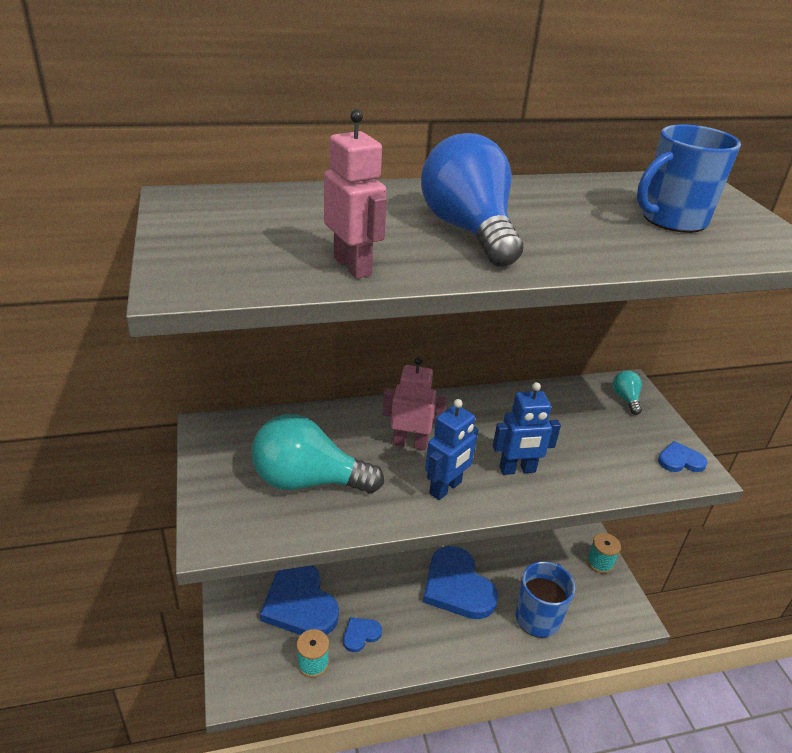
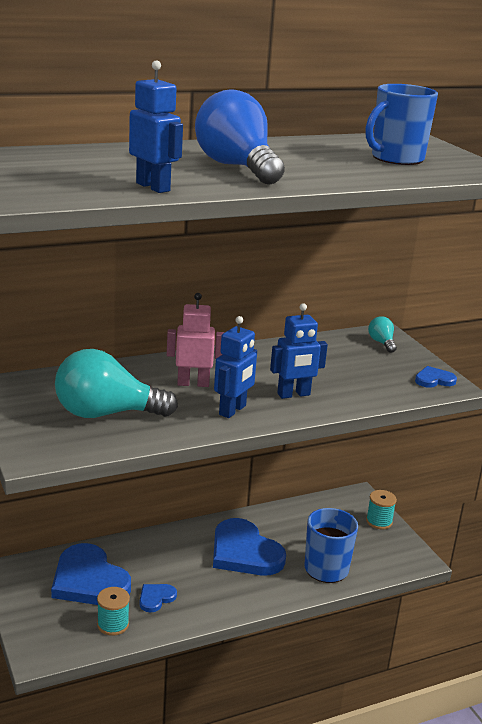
camera: 10 degrees left, 10 degrees down
pink robot [324,109,387,279] -> blue robot [129,60,183,193]

